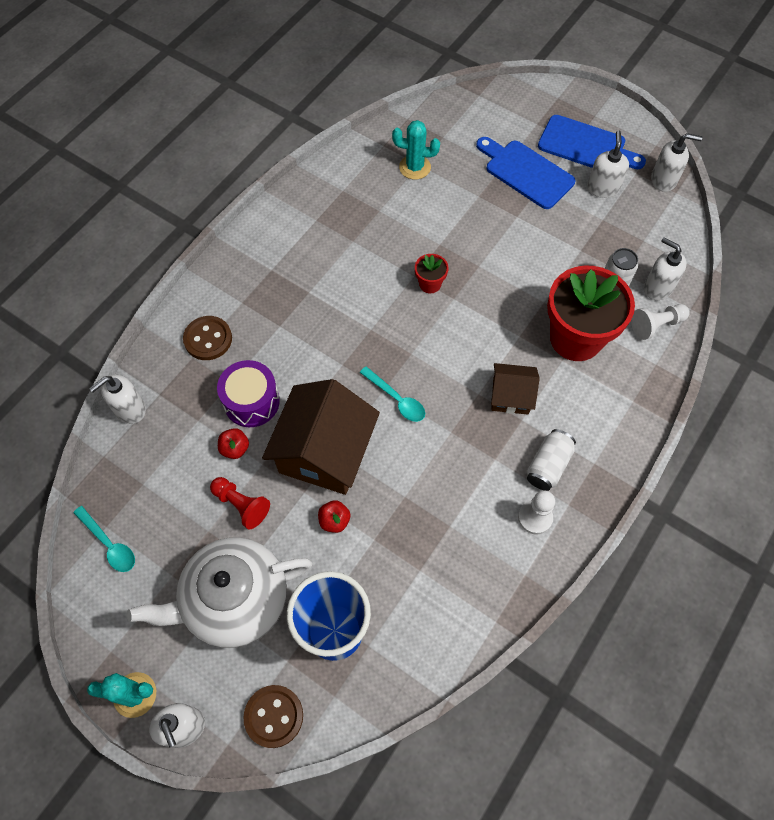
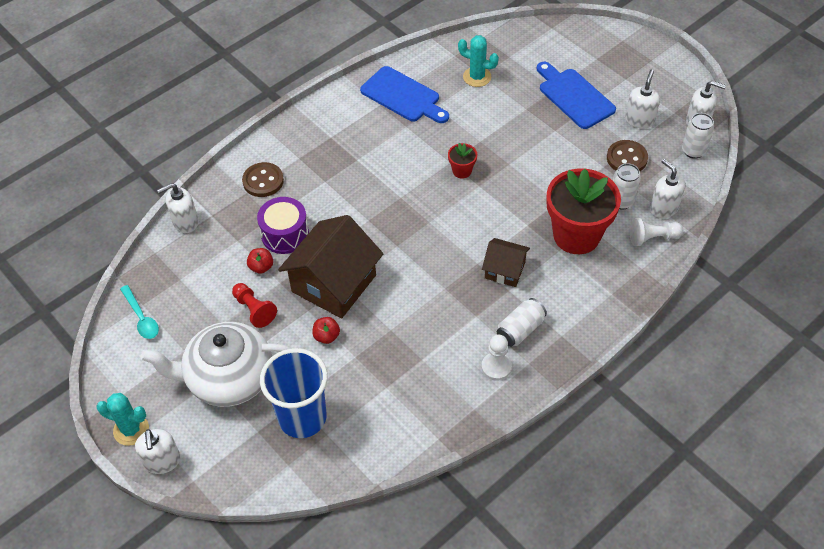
camera: 15 degrees right, 10 degrees down
brown button [243,685,303,748] -> brown button moved to [607,140,648,171]
turquoise spoon [360,366,425,422] -> none
blue cutting board [538,115,646,169] -> blue cutting board moved to [360,66,449,123]
none -> white can [682,113,714,159]

